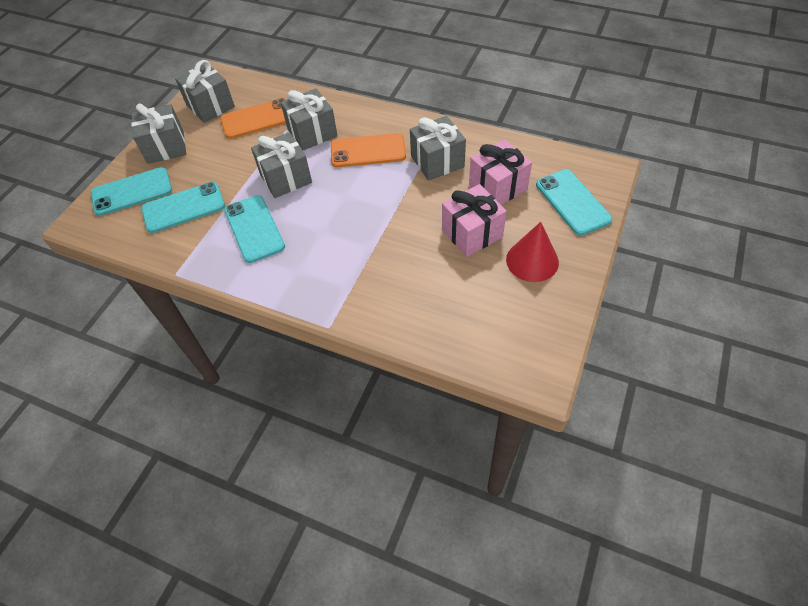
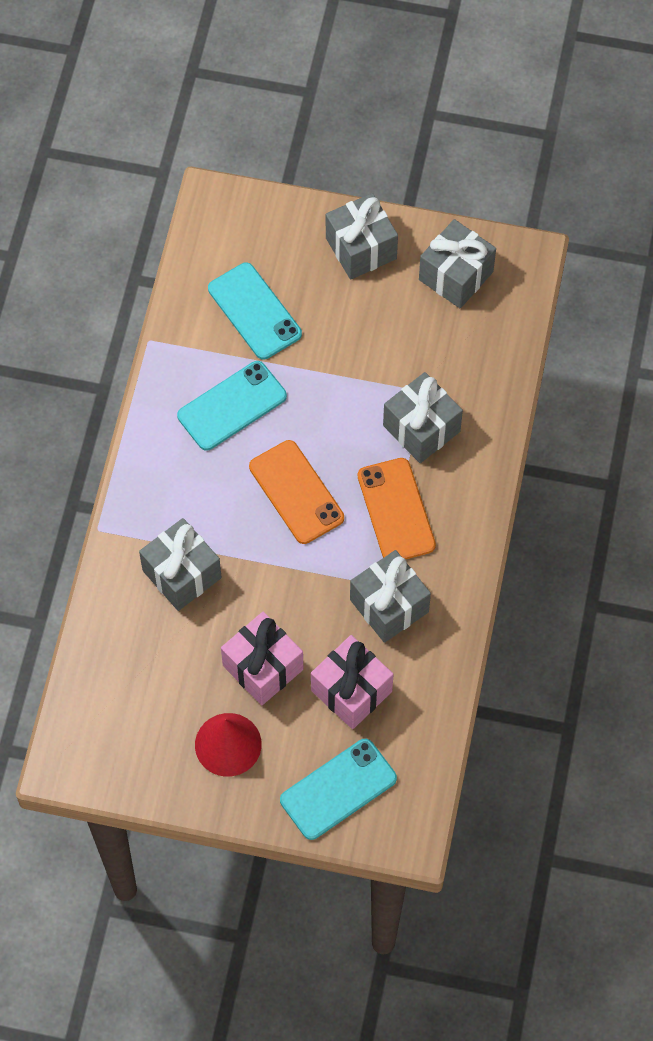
camera: 75 degrees right, 10 degrees up
turquoise phone [91,167,172,216] -> none
orange phone [220,98,287,139] -> orange phone moved to [249,440,344,544]
grey gift [251,132,312,198] -> grey gift moved to [139,518,222,611]

